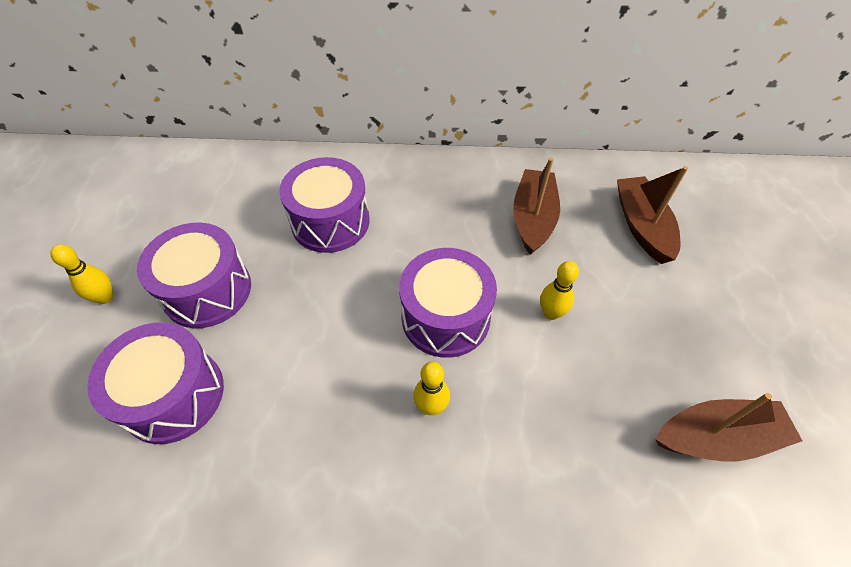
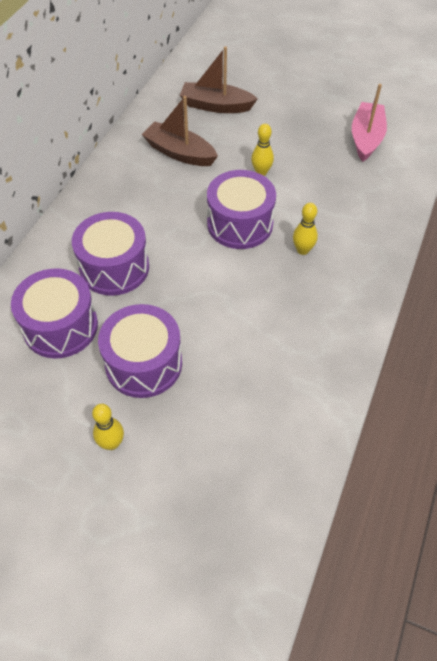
camera: 70 degrees left, 0 degrees up
purple drum [87,322,224,444] -> purple drum moved to [11,268,98,359]
brown boat [655,393,802,462] -> pink boat [352,84,387,162]

